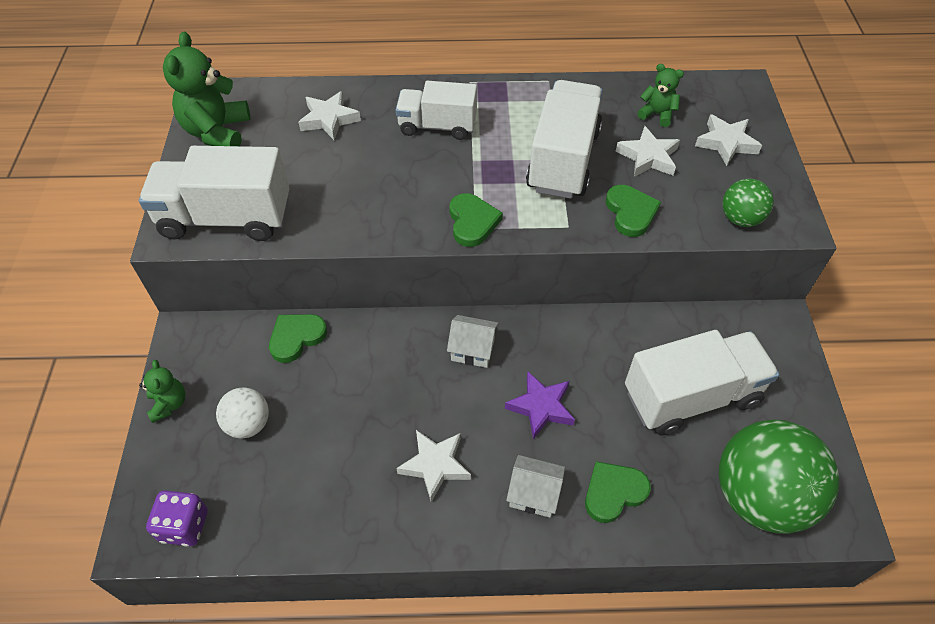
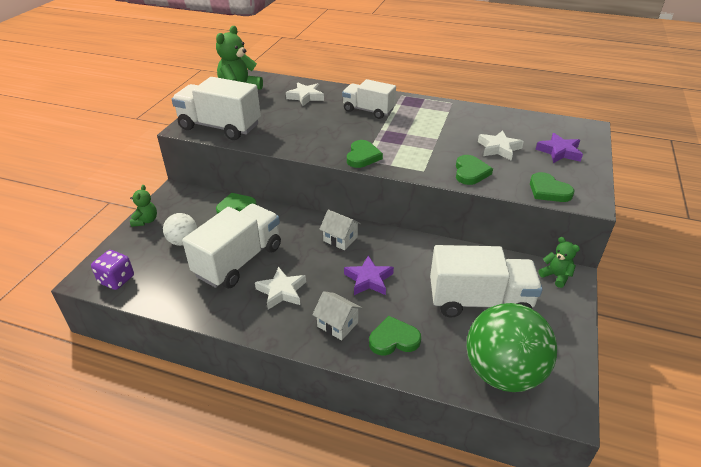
camera: 20 degrees right, 15 degrees down
white truck [526,80,603,199] -> white truck moved to [182,204,281,288]
green teddy bear [637,64,684,127] -> green teddy bear moved to [539,237,580,288]
white star [695,114,762,166] -> purple star [535,133,583,163]
green ball [722,179,774,227] -> green heart [530,172,574,202]

